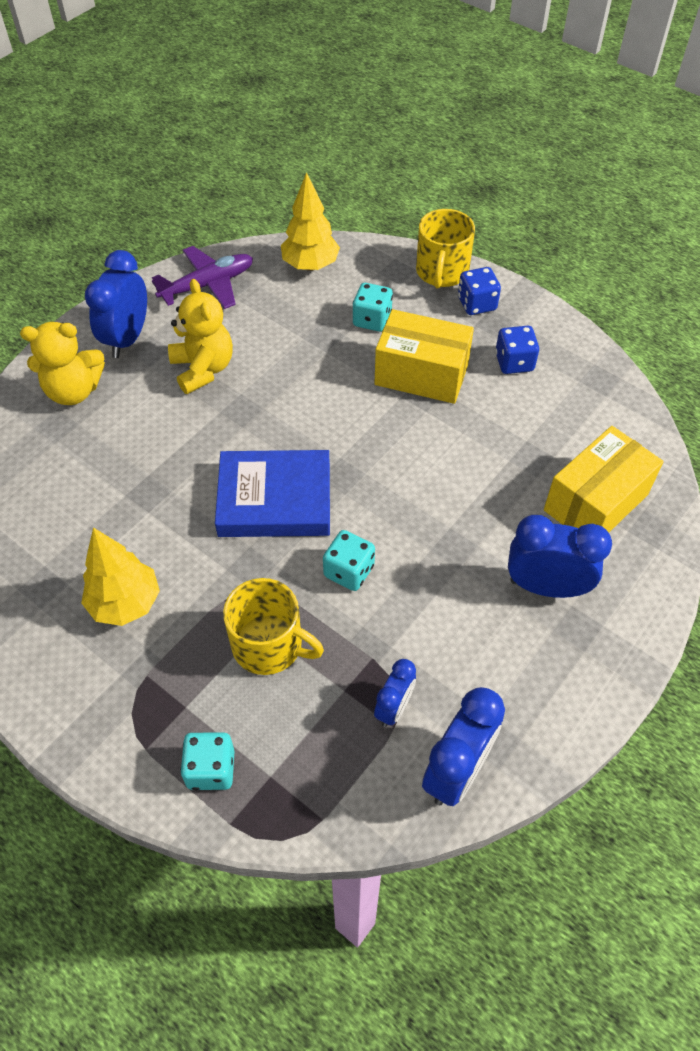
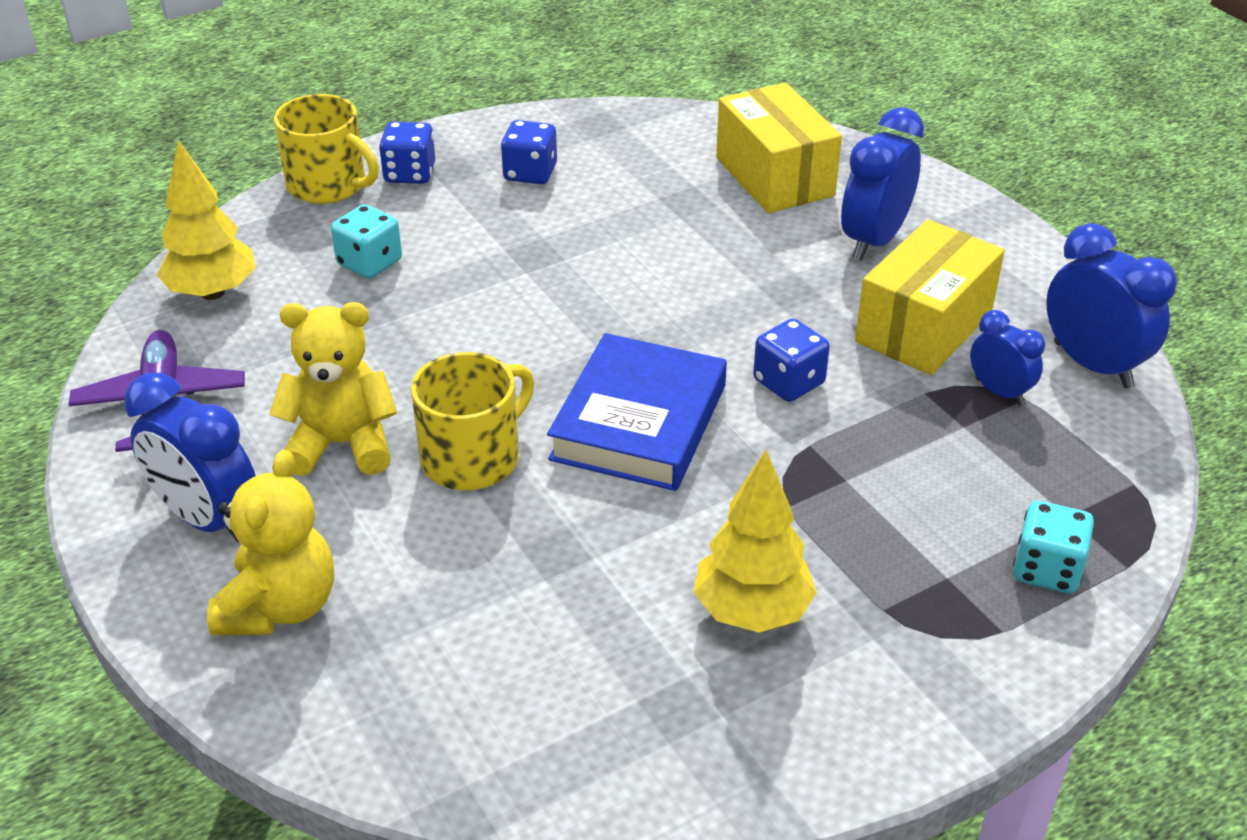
camera: 70 degrees left, 15 degrees down
yellow mug [223,578,324,675] -> yellow mug moved to [411,352,534,490]
turquoise dice [323,530,375,591] -> blue dice [753,319,830,402]
yellow box [374,309,474,404] -> yellow box moved to [855,219,1005,375]

